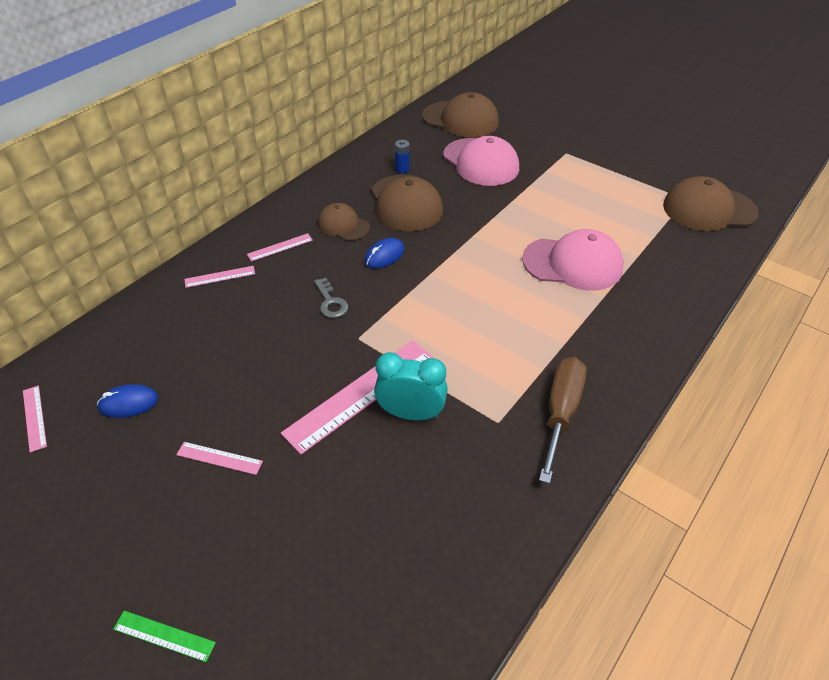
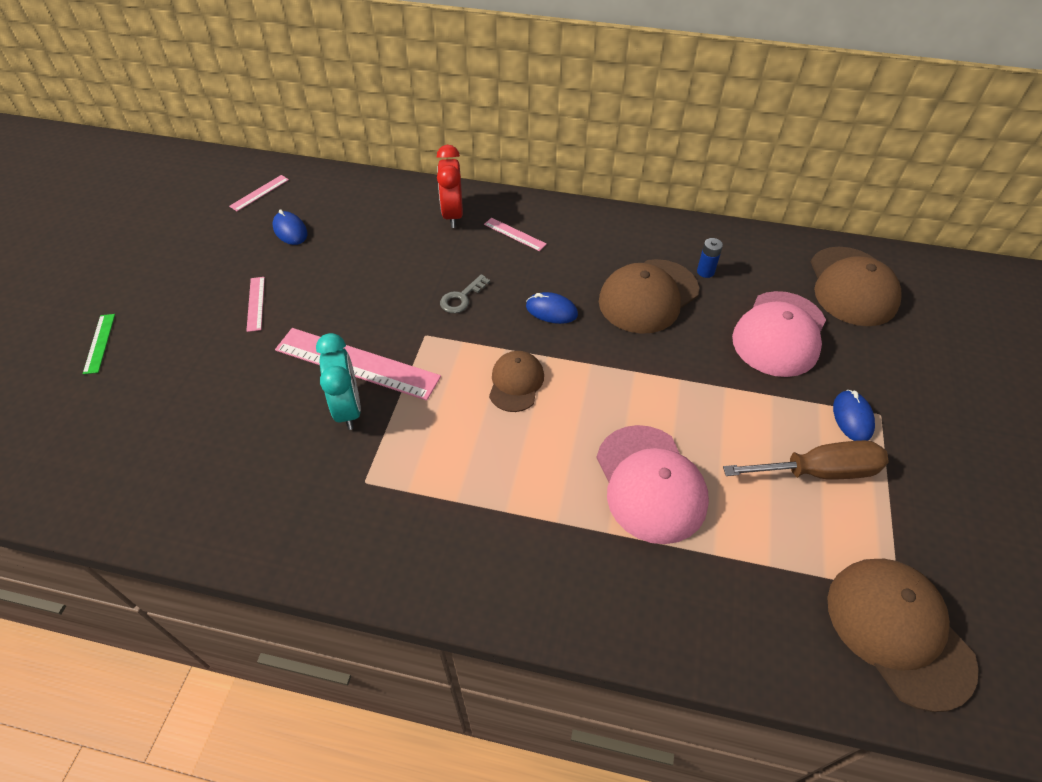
camera: 65 degrees right, 5 degrees up
pink ruler [185,266,255,288] -> red clock [437,145,463,228]
brown cap [318,203,370,241] -> brown cap moved to [489,351,544,412]
brown screwdriver [539,357,587,484] -> brown screwdriver moved to [723,440,889,479]
none -> blue mouse [833,390,875,441]

